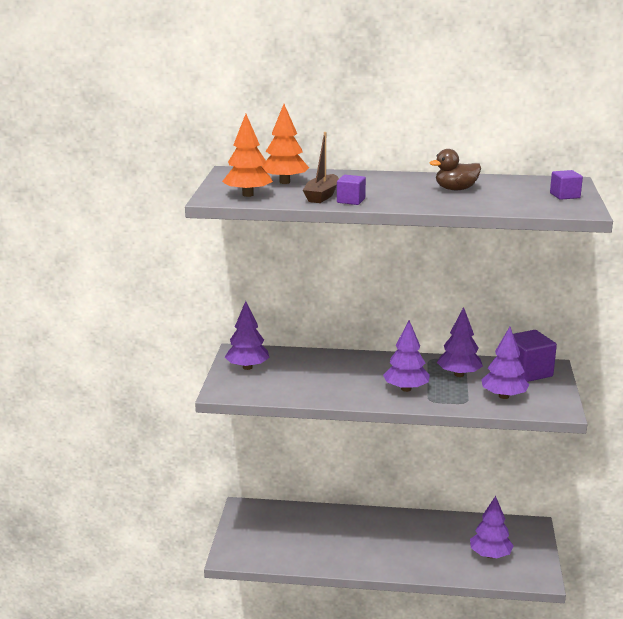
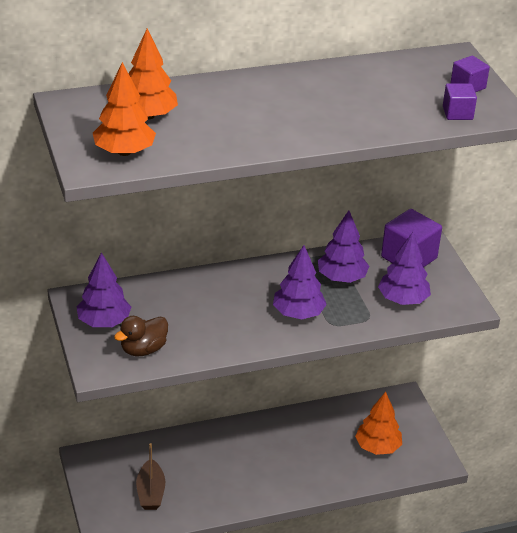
camera: 25 degrees left, 15 degrees up
brown boat [303,132,339,203] -> brown boat moved to [136,443,165,510]
purple cube [337,175,366,205] -> purple cube moved to [443,83,477,120]
brown duck [429,149,481,190] -> brown duck moved to [114,316,168,356]
purple tree [470,496,514,558] -> orange tree [355,392,402,455]

